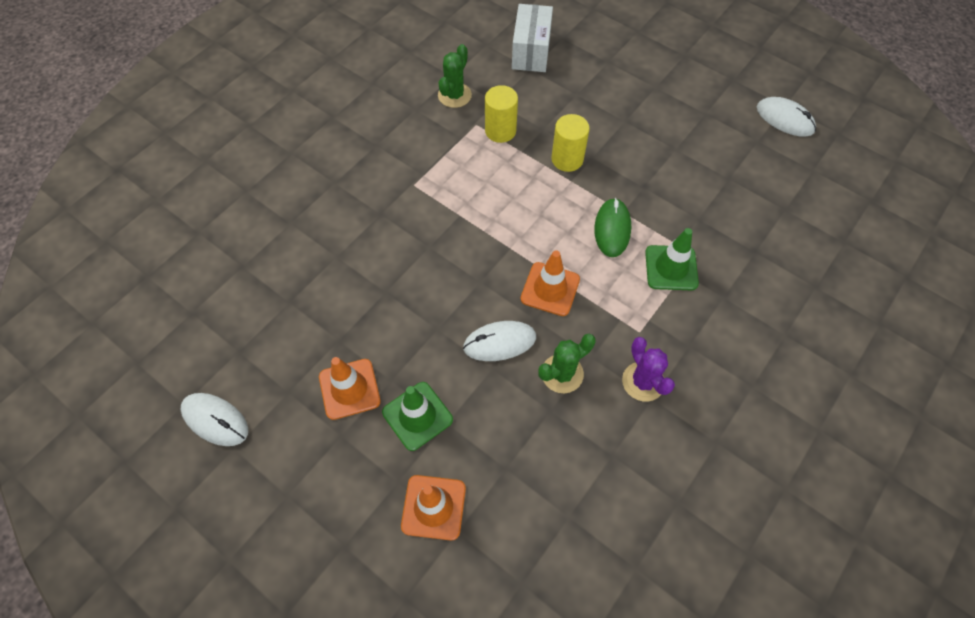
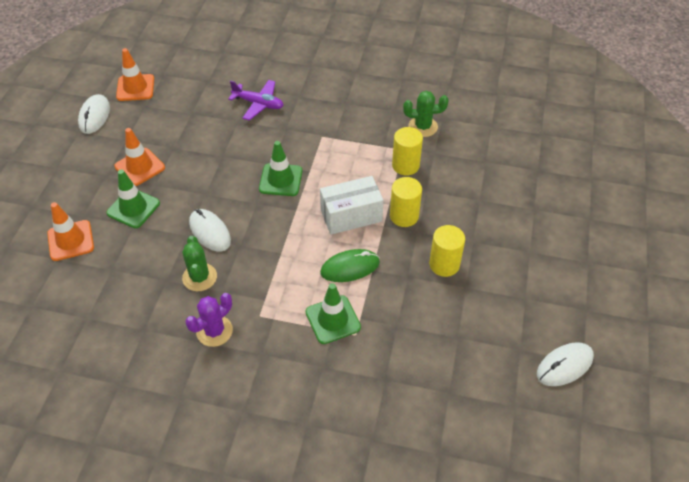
camera: 65 degrees right, 10 degrees down
white box [512,4,553,72] -> white box moved to [320,176,384,235]
orange traffic cone [521,250,580,316] -> orange traffic cone moved to [116,48,154,101]
green cactus [538,334,596,393] -> green cactus turned 45 degrees clockwise [182,236,217,291]
white mouse [757,97,816,137] -> white mouse turned 45 degrees clockwise [537,342,594,386]
none -> purple plane [228,80,284,121]
none -> green traffic cone [259,141,302,196]
none -> yellow cylinder [429,225,465,277]

